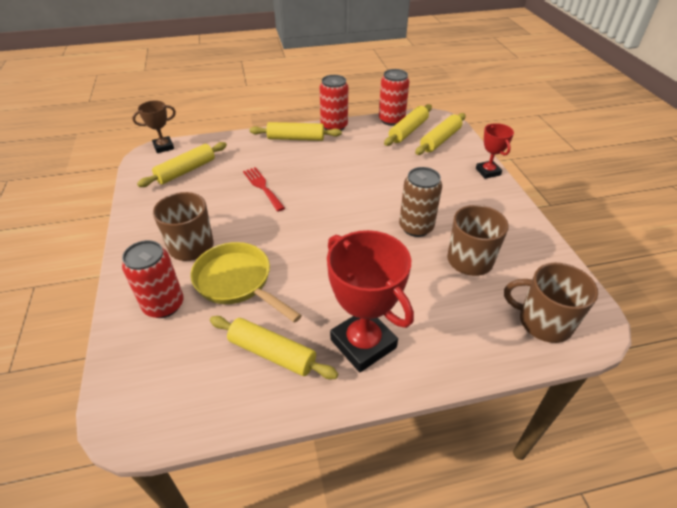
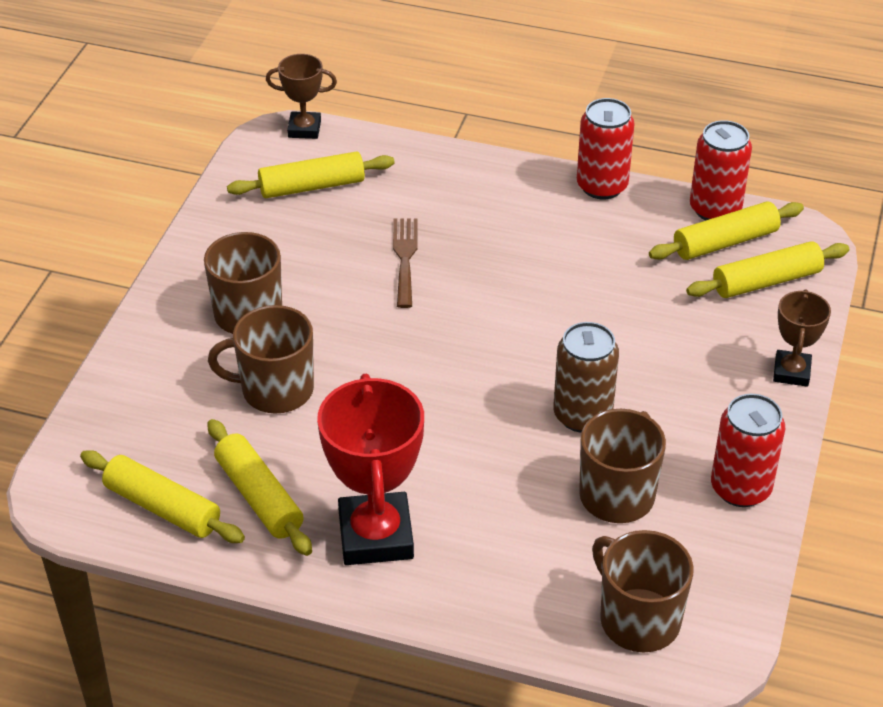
camera: 30 degrees right, 0 degrees up
red can [122,240,183,318] -> red can moved to [711,394,785,507]
yellow pan [190,242,302,323] -> brown mug [208,305,314,414]
red fork [243,167,285,212] -> brown fork [393,218,418,308]
yellow rolling pin [249,122,342,141] -> yellow rolling pin moved to [80,450,245,543]
red trophy [476,123,514,179] -> brown trophy [773,289,831,387]

